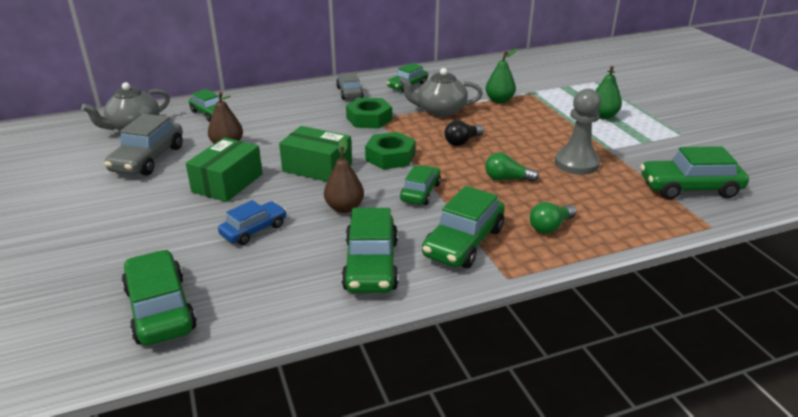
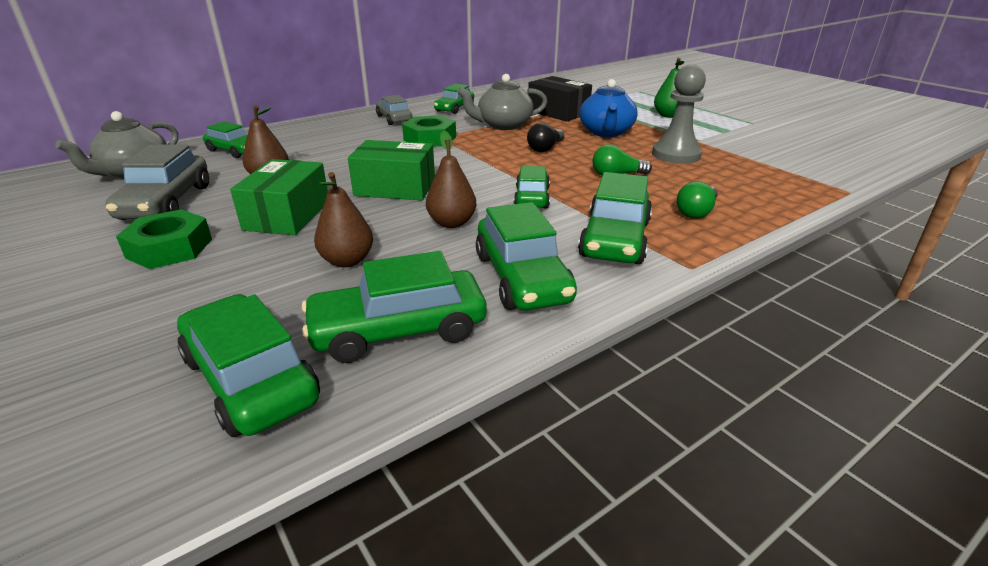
camera: 15 degrees left, 0 degrees up
blue car [218,200,287,245] -> brown pear [314,172,373,267]
green nut [365,132,415,169] -> green nut moved to [116,209,212,269]
green pear [486,49,518,103] -> black box [528,76,592,122]
green car [640,146,749,199] -> green car moved to [302,251,486,363]
none -> blue teapot [579,79,638,137]

